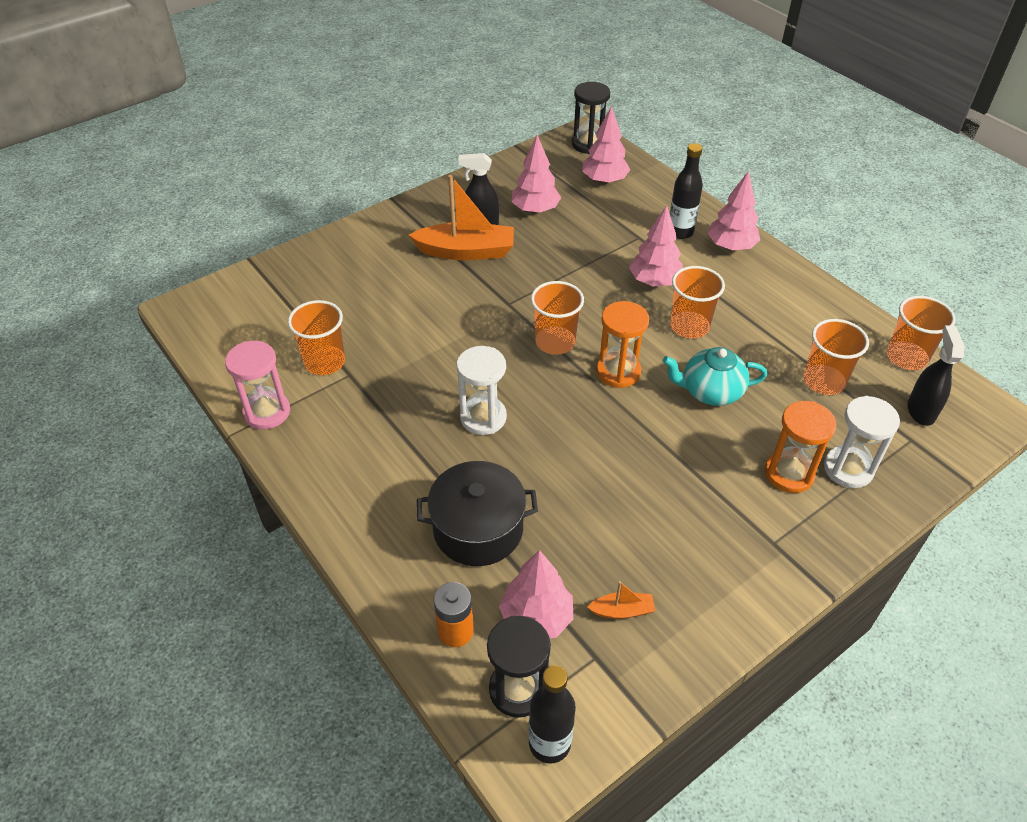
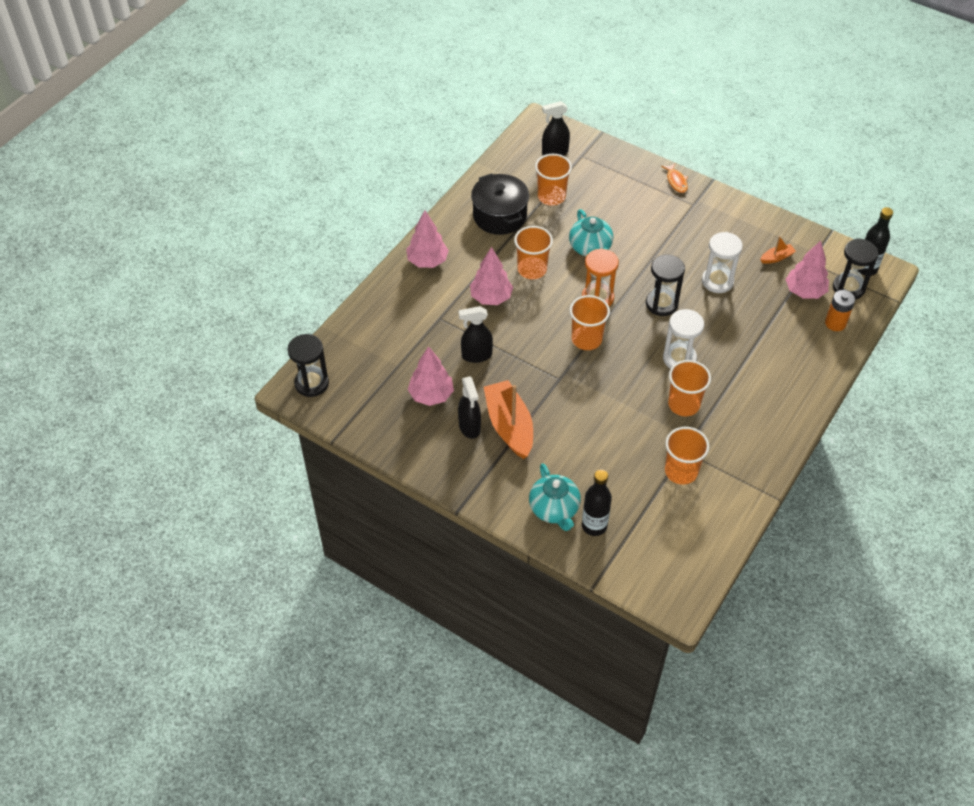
camera: 110 degrees left, 5 degrees up
pink hourglass [225,341,290,430] -> none
black pot [417,461,538,566] -> black pot moved to [471,173,529,235]
pink tree [582,106,630,184] -> none
orange boat [587,581,655,619] -> orange boat turned 90 degrees clockwise [760,236,796,264]
black bottle [670,143,703,239] -> black bottle moved to [582,470,612,536]
orange hourglass [765,401,836,493] -> none
white hourglass [824,396,900,488] -> white hourglass moved to [702,232,743,293]
orange cup [887,296,956,370] -> orange cup moved to [668,360,711,416]
none -> black spray bottle [458,306,493,363]
none -> turquoise teapot [529,463,581,531]
none -> black hourglass [646,255,685,316]
none -> orange fish [661,163,688,193]

